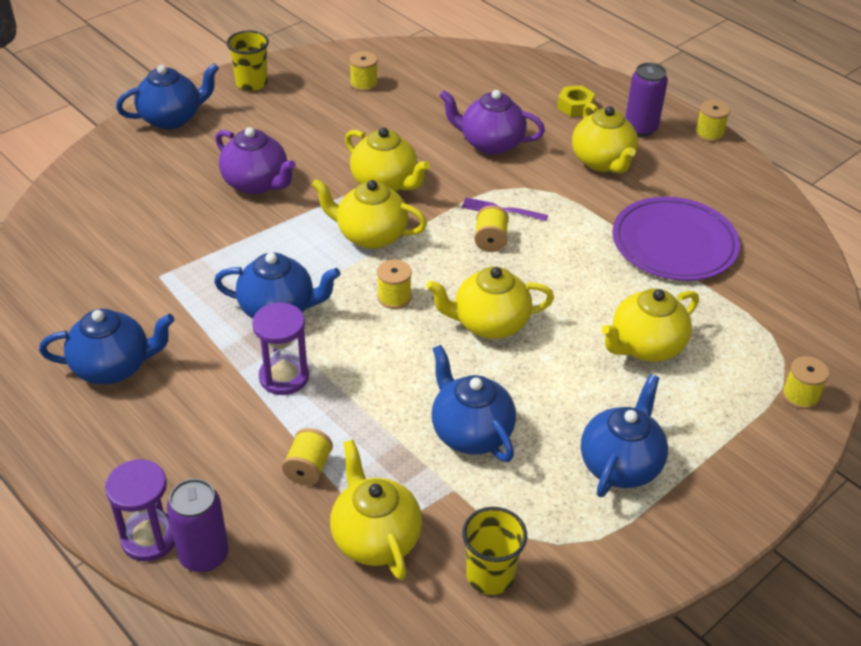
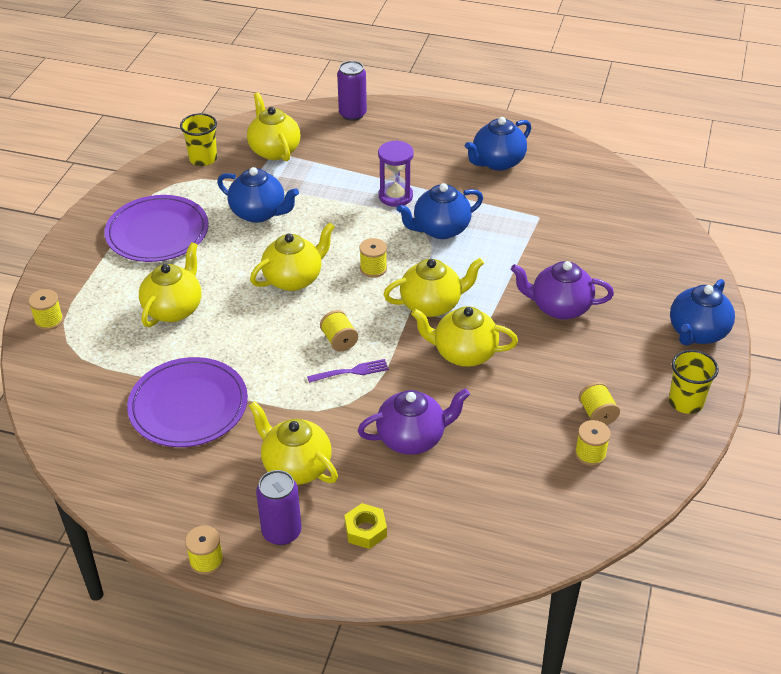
camera: 150 degrees right, 0 degrees up
purple hourglass [105,459,175,561] -> none
yellow spool [282,428,333,485] -> yellow spool moved to [579,382,620,425]
yellow teapot [330,440,422,580] -> yellow teapot turned 150 degrees counterclockwise [247,92,301,162]
blue teapot [581,374,668,497] -> purple plate [104,195,209,262]

